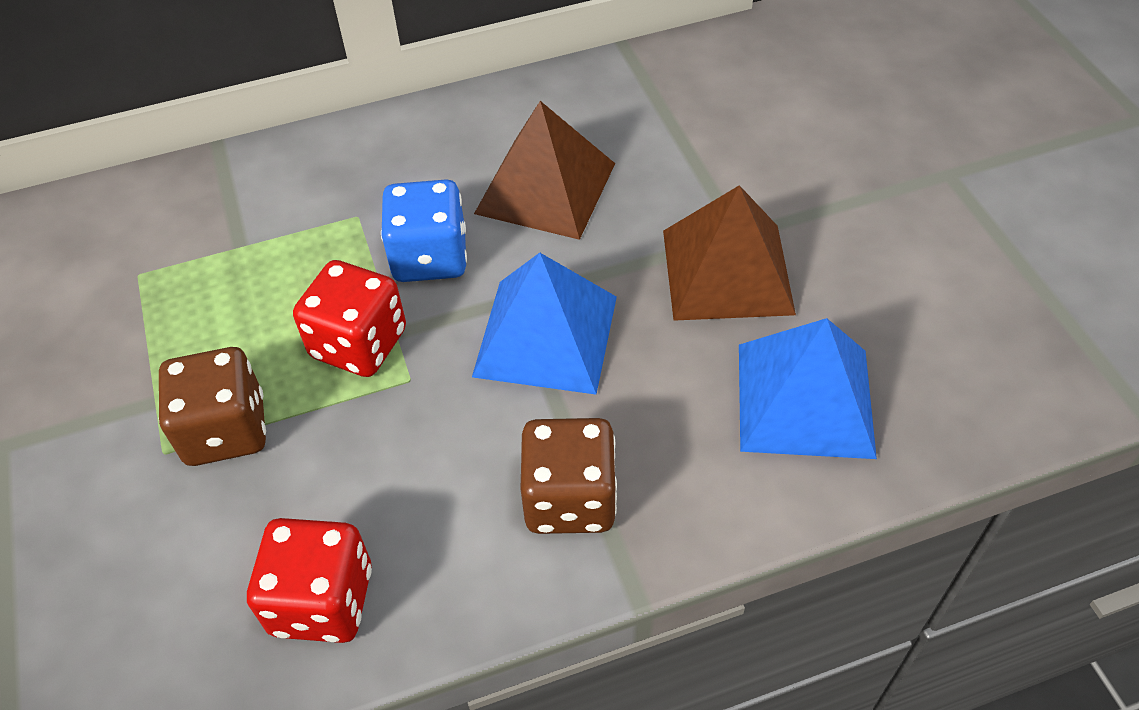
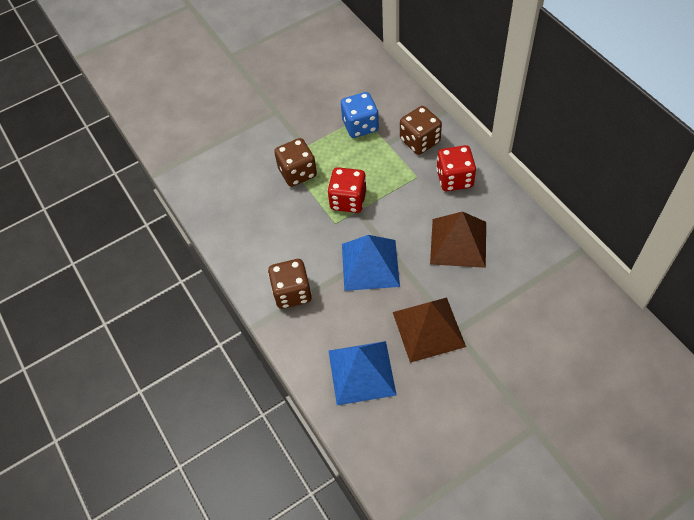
camera: 80 degrees right, 5 degrees up
red dice [247,518,372,643] -> red dice moved to [436,145,476,191]
blue dice [381,179,467,282] -> blue dice moved to [341,92,379,138]
none -> brown dice [400,106,442,155]

